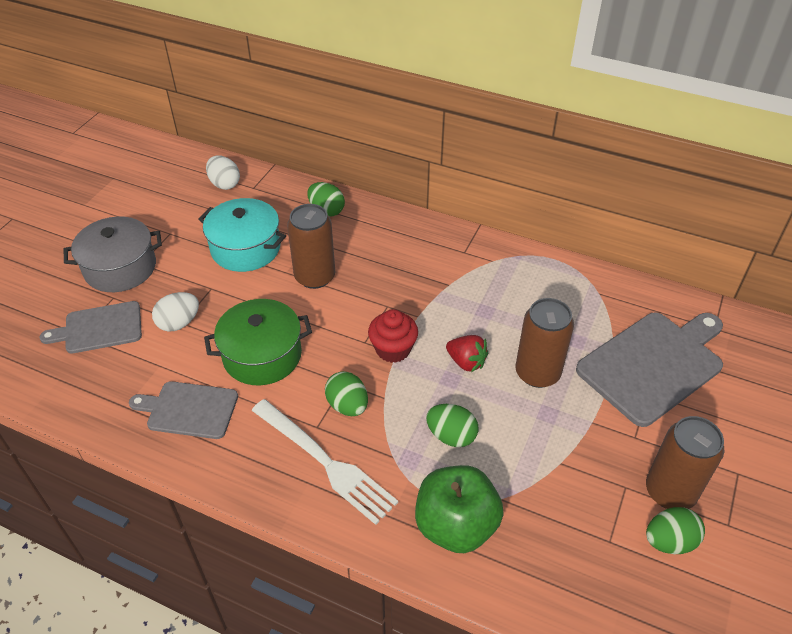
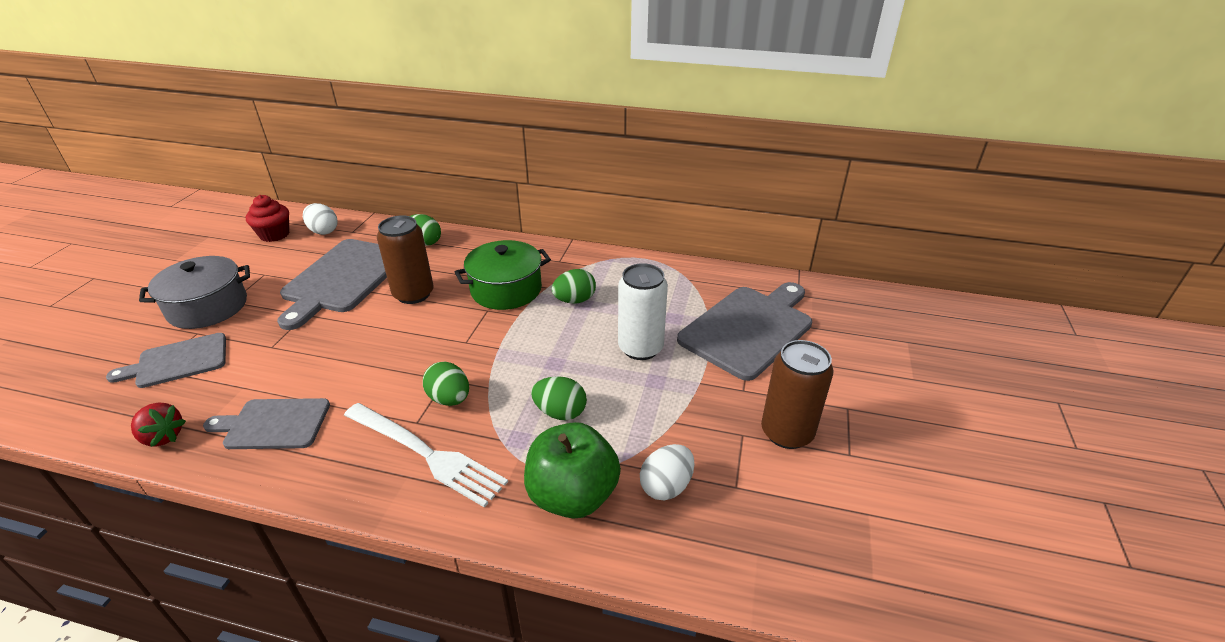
camera: 10 degrees left, 10 degrees down
white egg [152,292,199,332] -> white egg moved to [640,444,694,500]
turquoise pot [198,198,286,272] -> grey cutting board [277,239,387,330]
green pot [204,299,312,385] -> green pot moved to [455,240,551,310]
red cupcake [368,309,418,363] -> red cupcake moved to [246,195,289,242]
red strawberry [446,335,488,372] -> red strawberry moved to [131,402,186,447]
brown can [515,298,574,388] -> white can [618,263,668,360]
green egg [646,507,705,554] -> green egg moved to [552,269,596,304]

